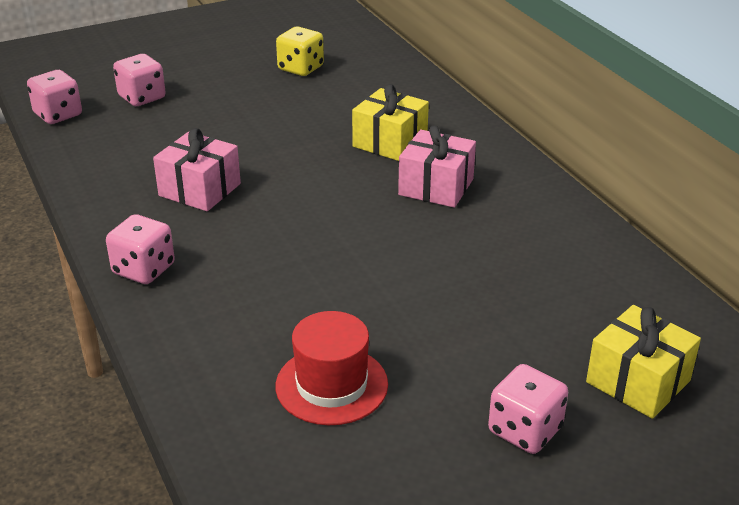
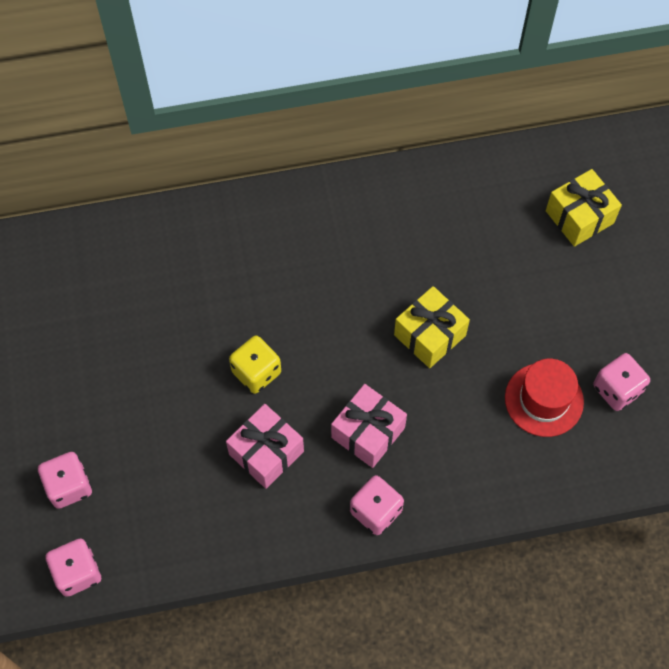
camera: 75 degrees left, 30 degrees up
yellow dice [276,26,324,76] -> yellow dice moved to [229,336,281,394]
yellow gift [352,84,429,161] -> yellow gift moved to [394,286,470,368]
pink gift [398,125,476,208] -> pink gift moved to [331,384,407,468]
pink dice [488,364,568,454] -> pink dice moved to [593,353,650,411]

